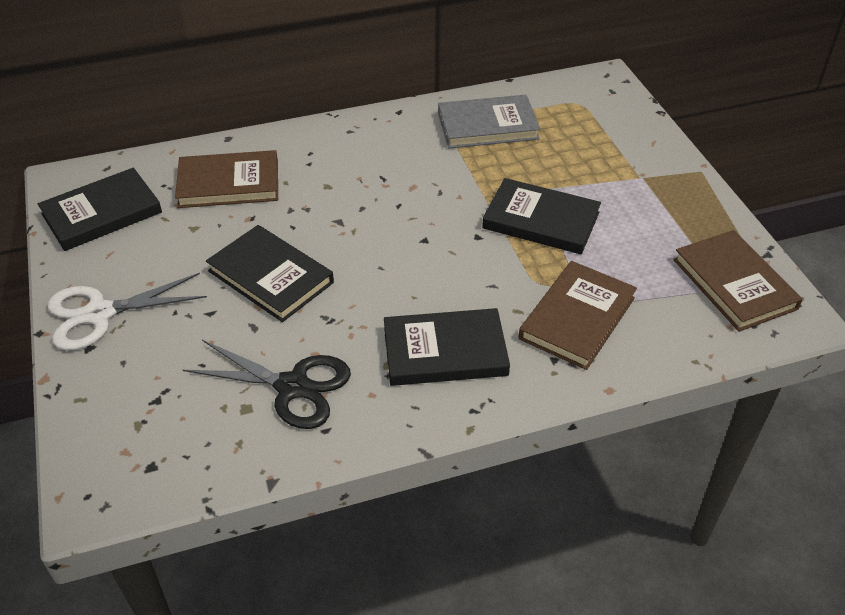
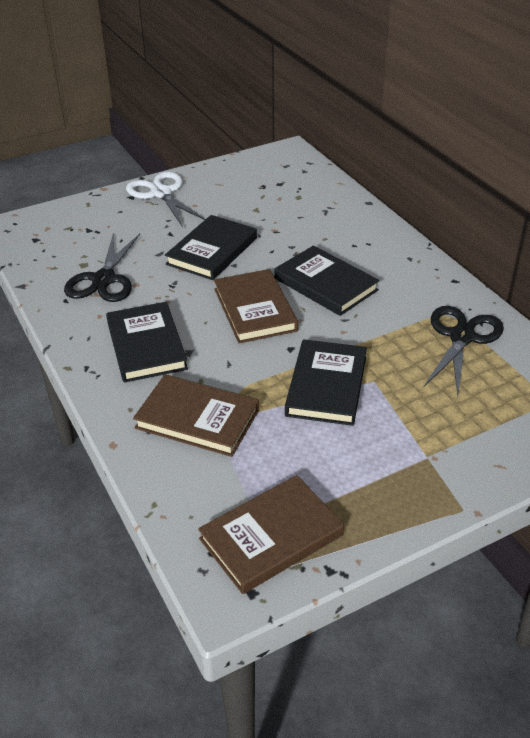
camera: 80 degrees right, 5 degrees down
black book [38,168,162,251] -> black book moved to [274,245,379,316]
brown book [175,150,278,208] -> brown book moved to [214,269,298,343]
grey book [438,95,541,149] -> black scissors [423,306,504,396]

